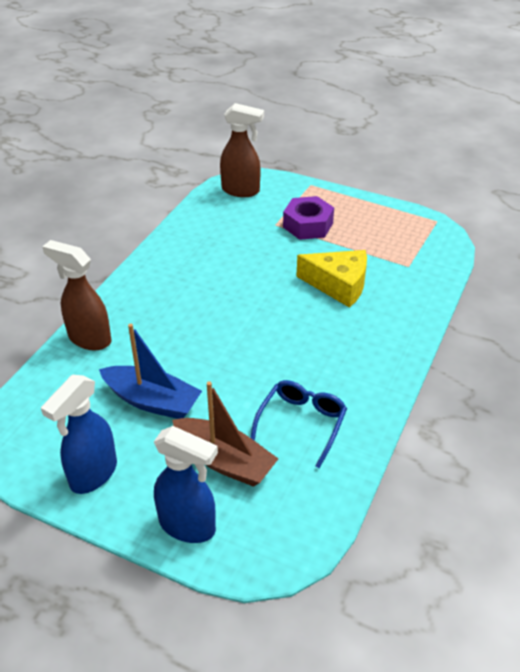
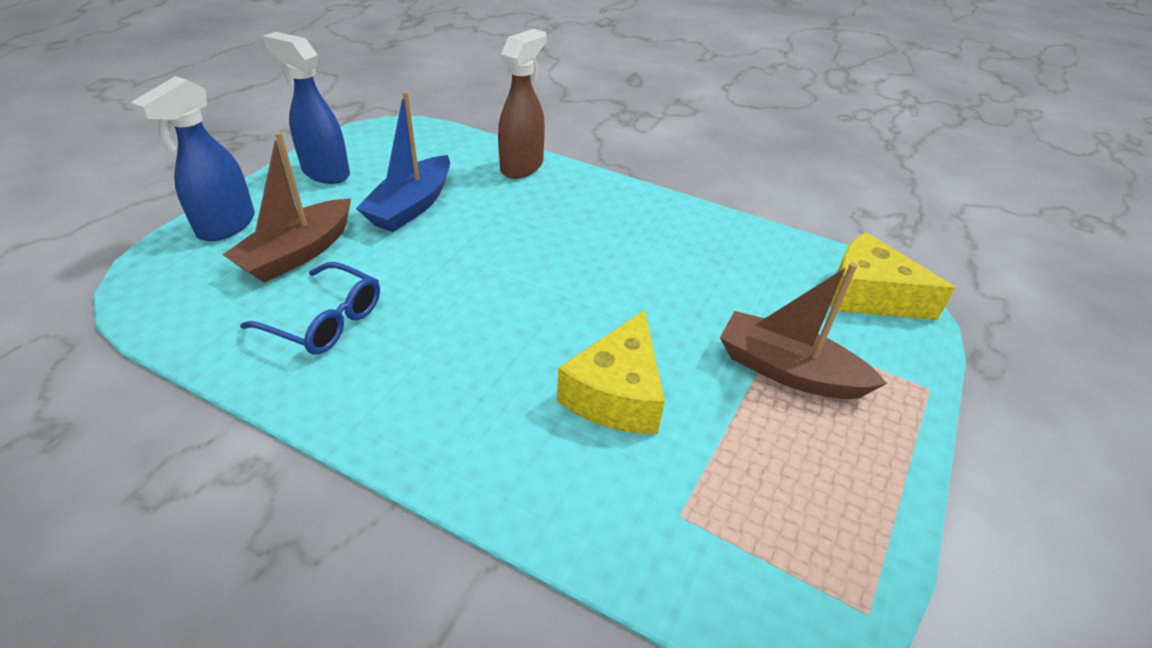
camera: 90 degrees right, 0 degrees up
brown spray bottle [220,103,264,197] -> yellow cheese [830,232,955,320]
purple nut [283,196,334,240] -> brown boat [720,263,887,399]

